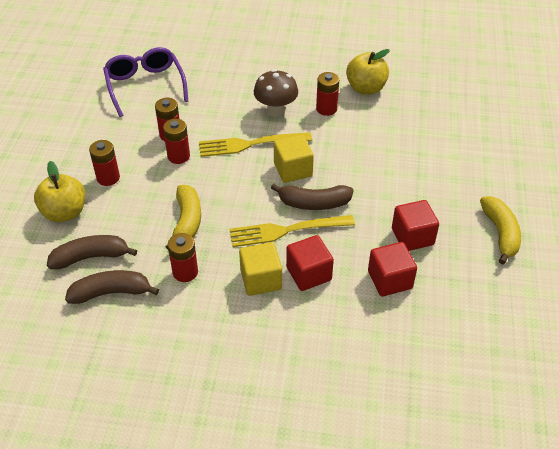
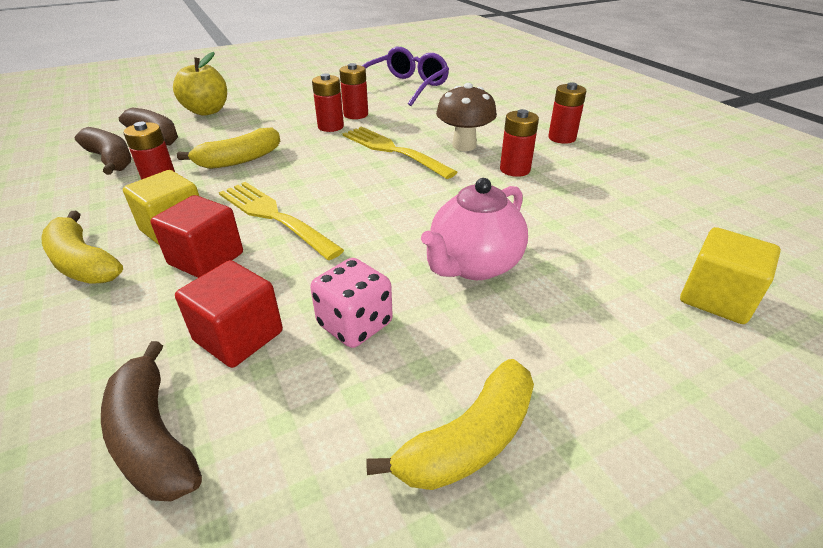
camera: 55 degrees right, 10 degrees down
red battery [89,140,120,186] -> red battery moved to [548,82,586,144]
brown banana [271,183,354,210] -> brown banana moved to [101,341,202,501]
yellow cube [274,135,314,183] -> yellow cube moved to [680,227,781,324]
yellow apple [346,49,390,95] -> none
red cube [392,200,439,251] -> pink dice [310,258,393,348]
none -> yellow banana [42,211,123,283]
none -> pink teapot [421,178,528,280]

